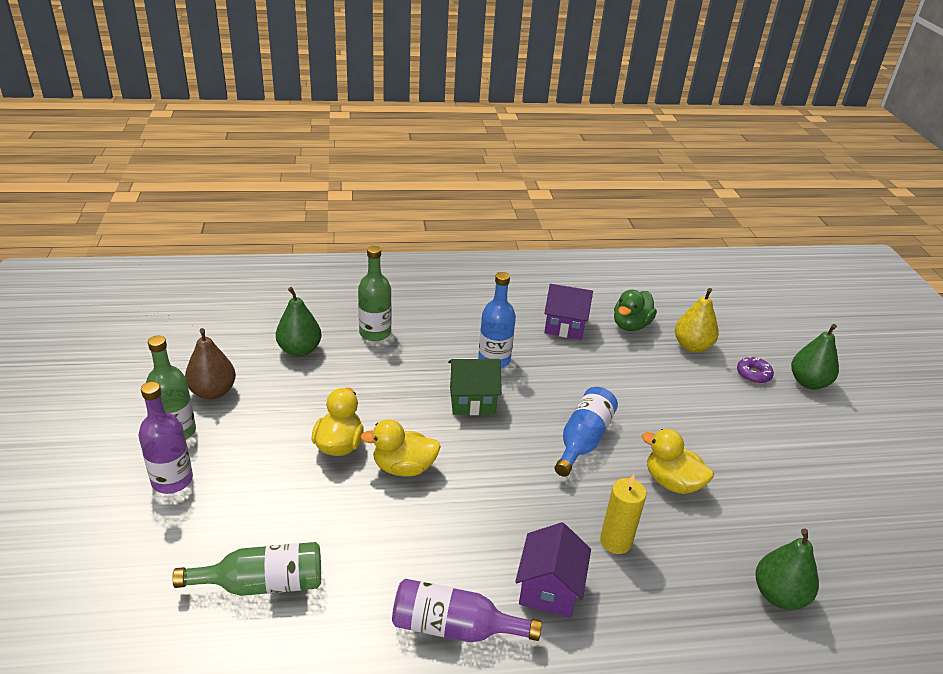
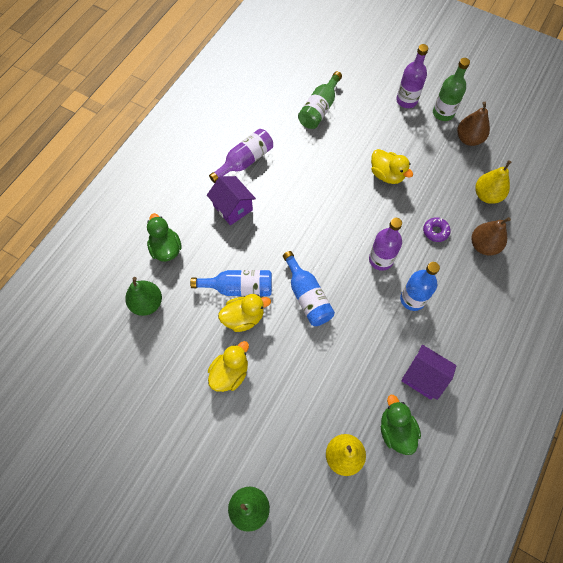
camera: 130 degrees right, 30 degrees up
green pear [276,287,322,357] -> yellow pear [475,160,511,204]
green bottle [358,246,391,341] -> brown pear [471,217,511,256]
yellow duck [360,419,441,477] -> yellow duck moved to [208,341,249,392]
green house [448,359,502,415] -> purple bottle [369,218,402,271]
purple house [544,284,593,340] -> purple house turned 75 degrees clockwise [402,345,457,400]
yellow candle [600,474,646,554] -> none
purple donut [737,357,774,384] -> purple donut moved to [423,217,451,242]
none -> green duck [147,213,182,262]
none -> blue bottle [190,270,272,296]

